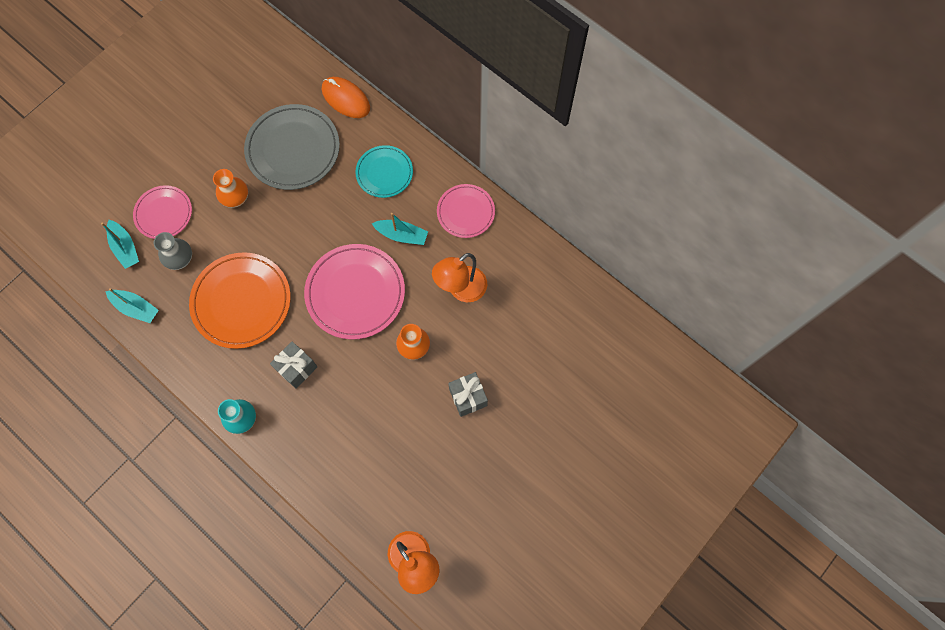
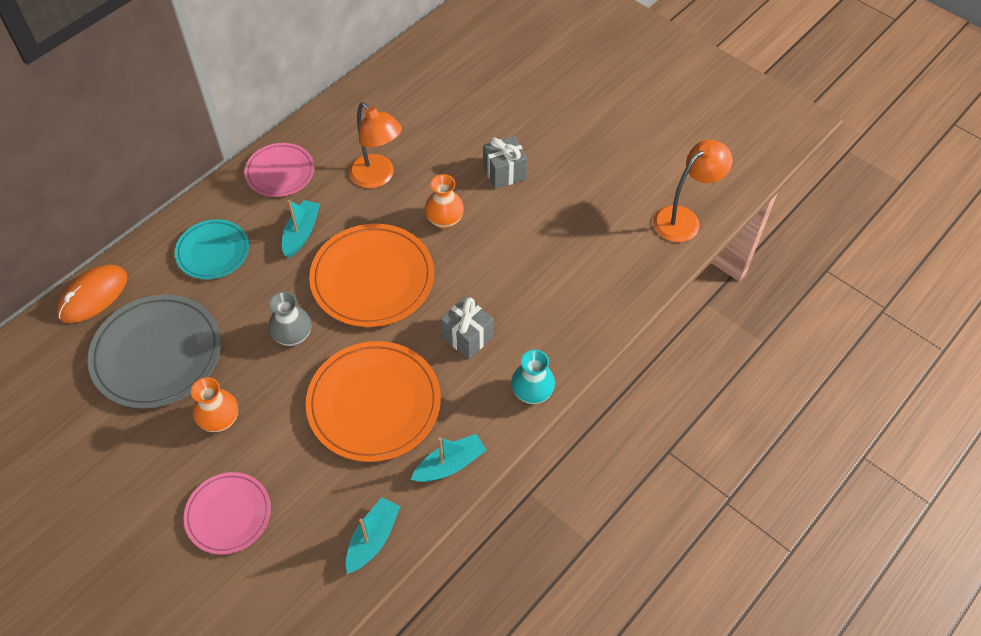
camera: 90 degrees left, 15 degrees down
turquoise boat [101,220,139,269] -> turquoise boat moved to [411,434,487,482]
grey vase [154,232,192,270] -> grey vase moved to [269,291,311,346]
pink plate [304,244,405,340] -> orange plate [309,224,434,327]

